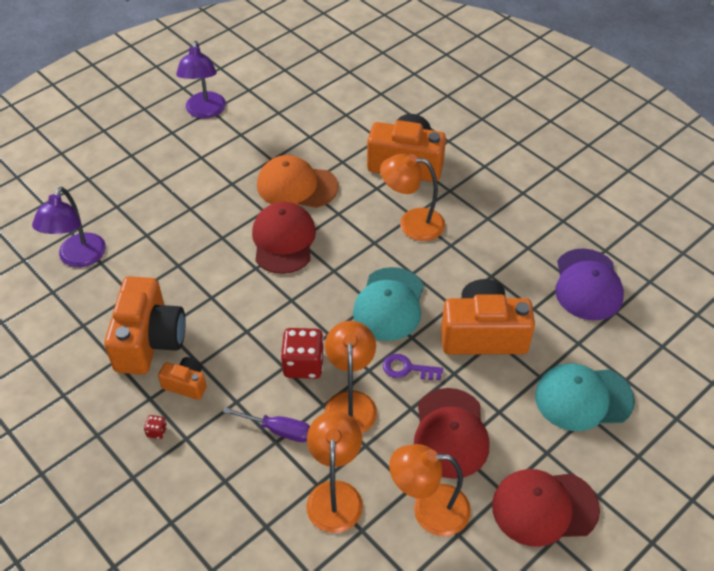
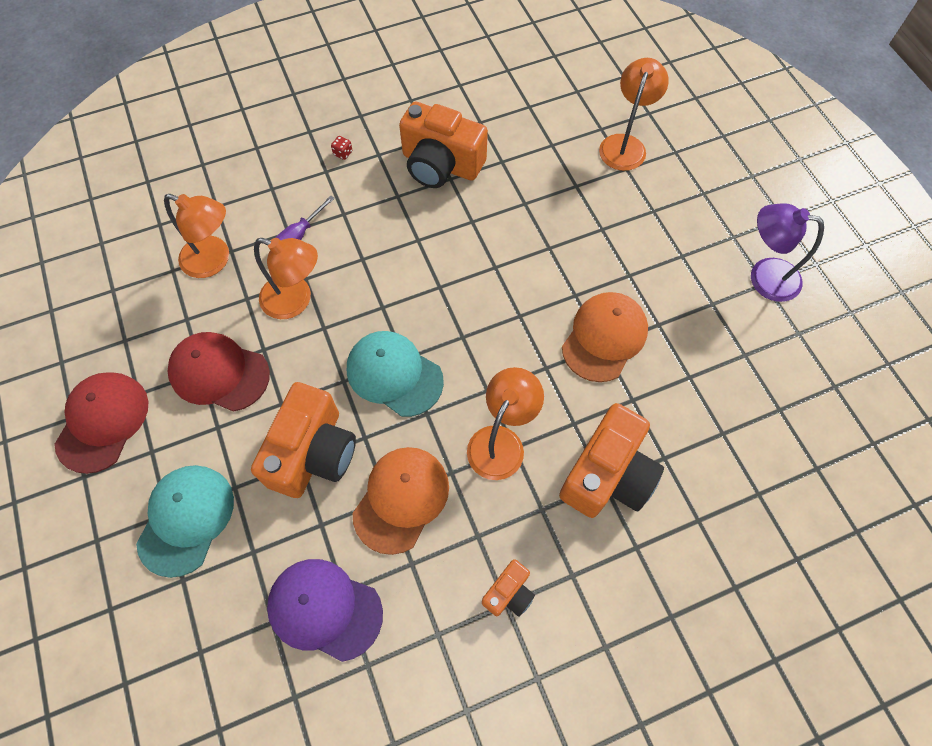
camera: 110 degrees right, 15 degrees up
purple lamp [32,187,106,268] -> none
orange camera [158,357,207,400] -> orange camera moved to [482,559,535,617]
red cap [252,202,316,274] -> none
red dice [281,328,324,379] -> none
purple key [383,354,443,380] -> none
orange lamp [389,444,471,536] -> orange lamp moved to [599,58,669,171]
none -> orange cap [353,447,449,555]

